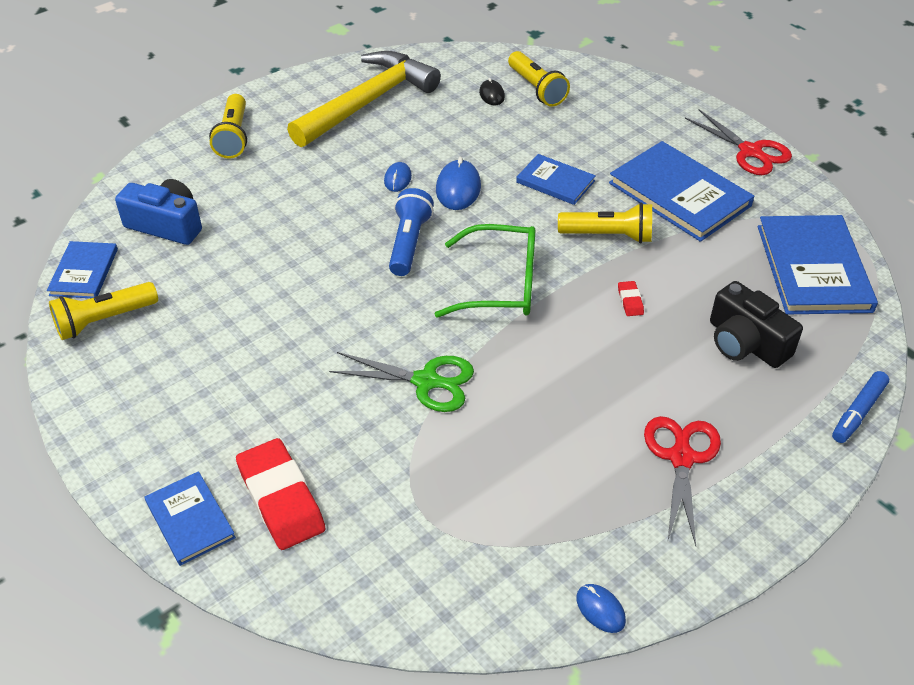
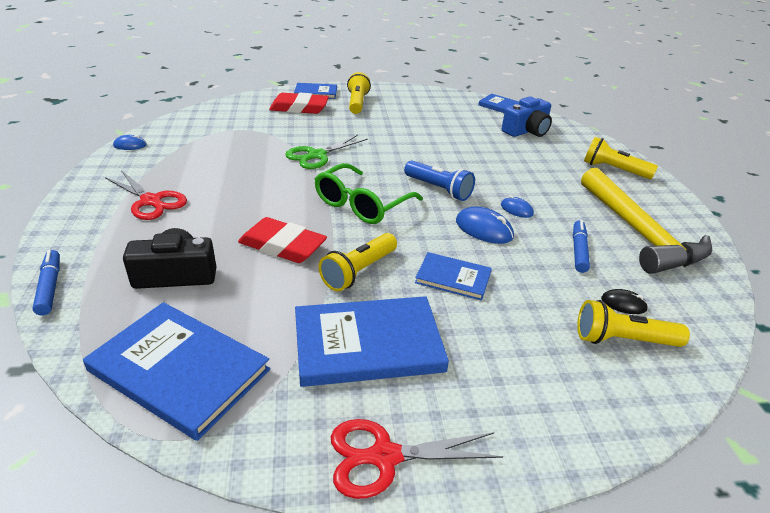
camera: 120 degrees right, 10 degrees down
yellow flashlight [49,282,158,340] -> yellow flashlight moved to [347,72,371,114]
blue book [516,154,596,205] -> blue book turned 45 degrees clockwise [415,252,492,301]
red eraser [618,281,644,316] -> red eraser [238,217,327,263], size x2.35
none -> blue marker [573,220,590,273]

